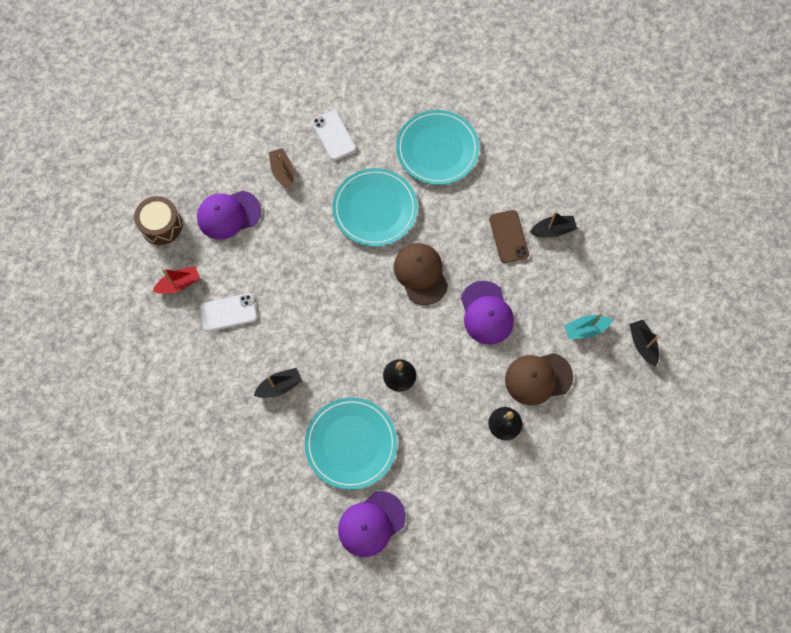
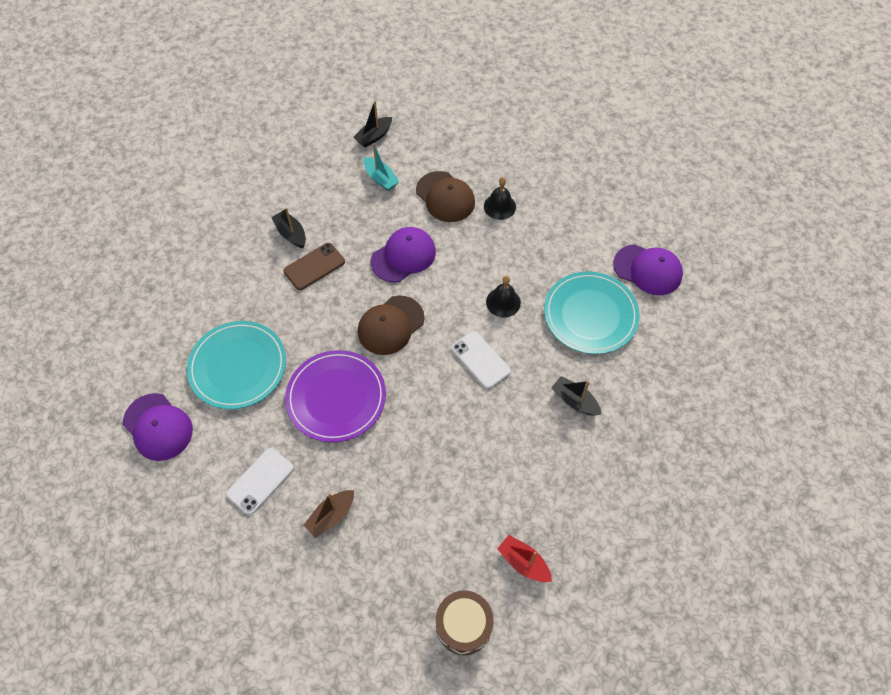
camera: 115 degrees left, 10 degrees down
purple cap [197,191,261,240] -> purple cap moved to [123,393,193,461]
white phone [200,293,257,332] -> white phone moved to [451,331,511,389]
turquoise plate [332,168,418,246] -> purple plate [285,350,386,442]

